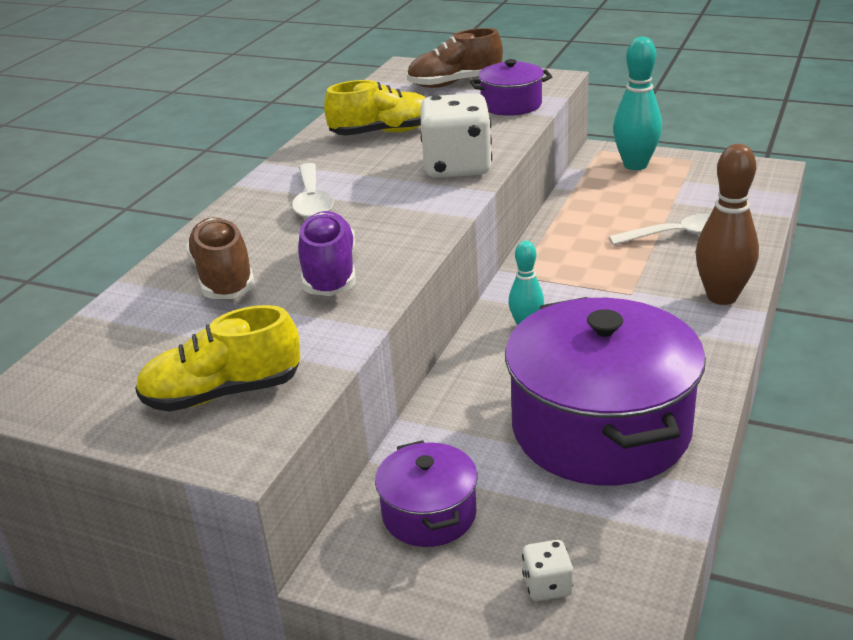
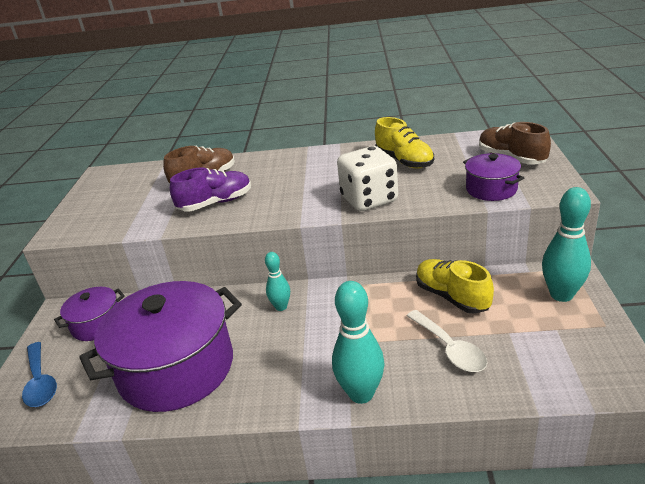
camera: 70 degrees right, 0 degrees up
yellow shoe [135,305,300,412] -> yellow shoe moved to [416,259,494,314]
white spoon [292,163,333,218] -> none
white dice [522,540,573,601] -> blue spoon [22,342,57,407]
brown bowling pin [696,144,759,305] -> turquoise bowling pin [332,281,385,404]

